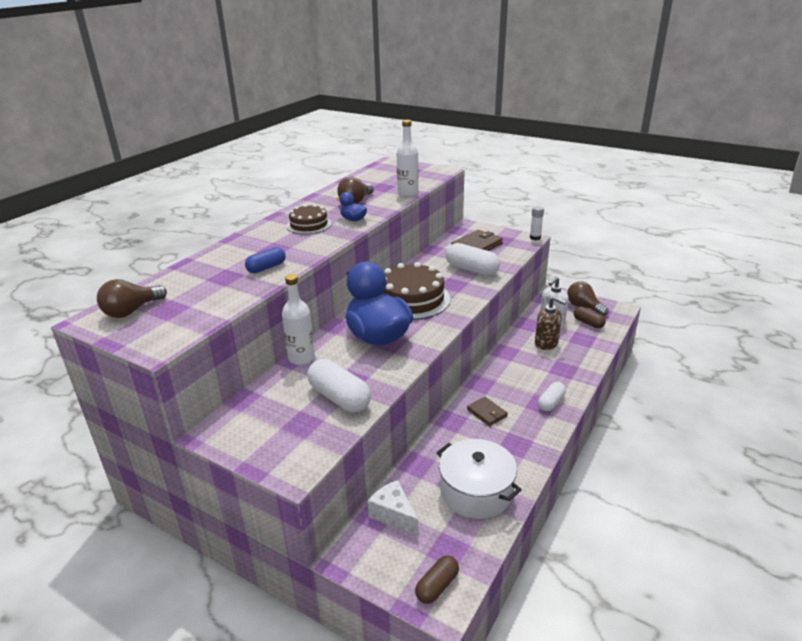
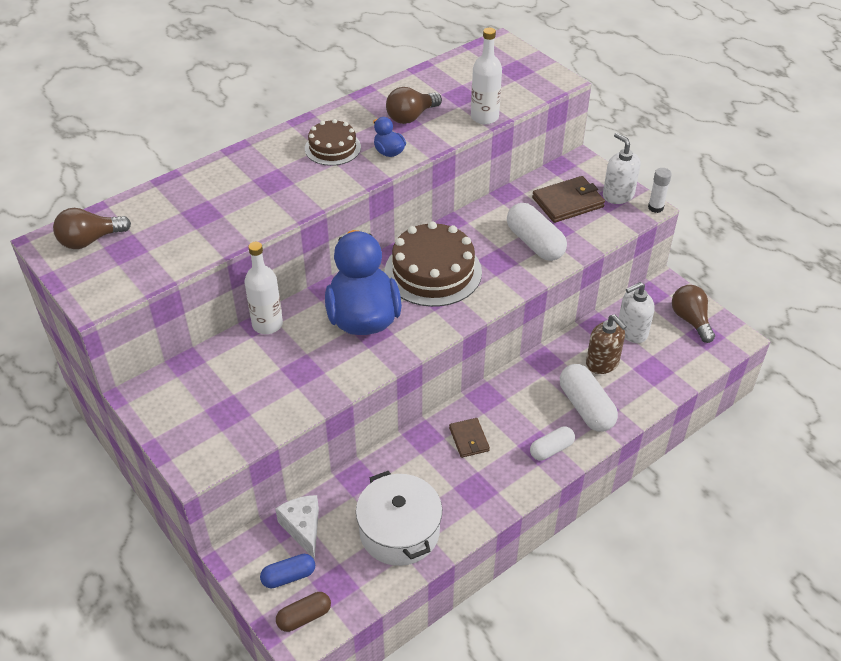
camera: 20 degrees right, 15 degrees up
blue capsule [245,247,286,273] -> blue capsule moved to [260,554,315,589]
white capsule [307,359,371,412] -> white capsule moved to [560,364,618,432]
brown capsule [574,307,606,328] -> none
none -> white soap dispenser [603,133,641,204]

